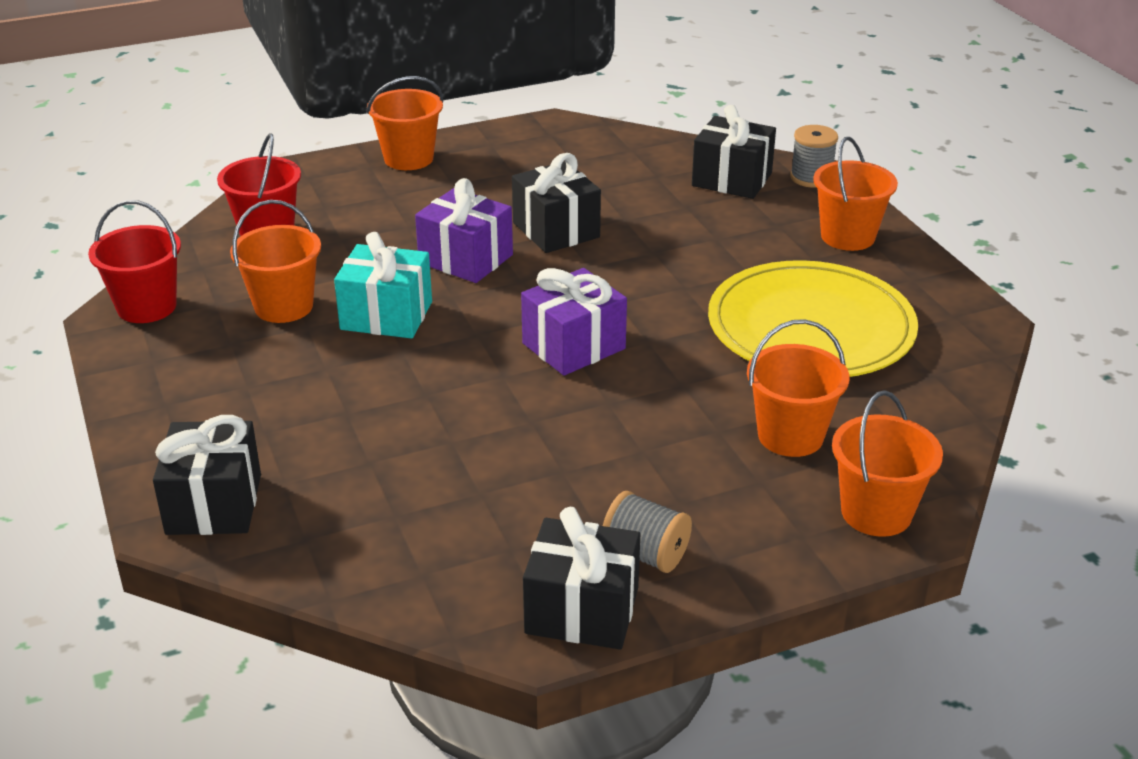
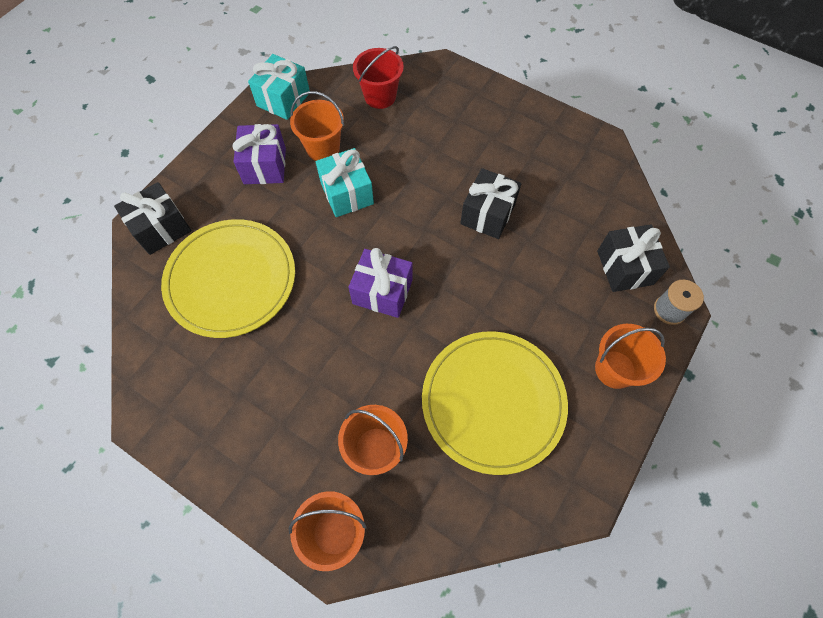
camera: 55 degrees right, 30 degrees up
red bucket [88,200,181,323] -> turquoise gift [248,54,310,120]
orange bucket [366,76,443,170] -> none
purple gift [415,178,513,283] -> purple gift moved to [232,124,286,184]
black gift [523,507,640,650] -> none
grey spool [603,491,692,573] -> none
none -> yellow plate [161,219,295,338]

